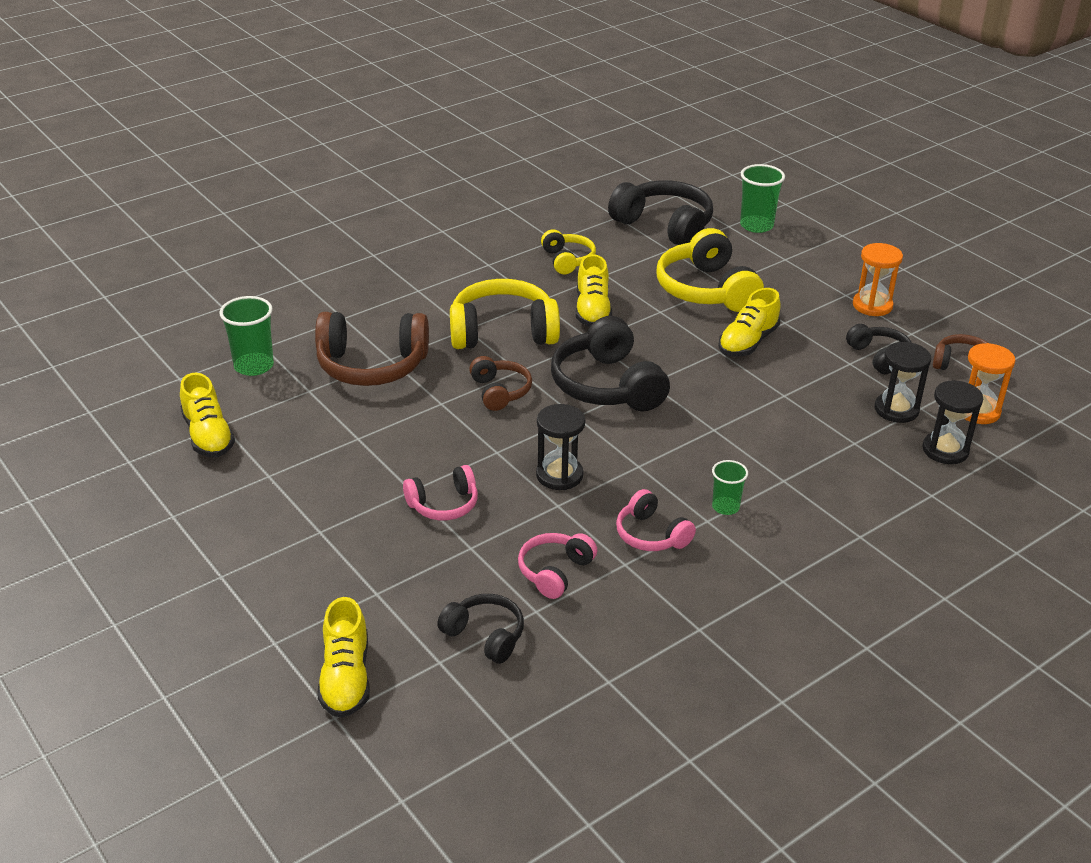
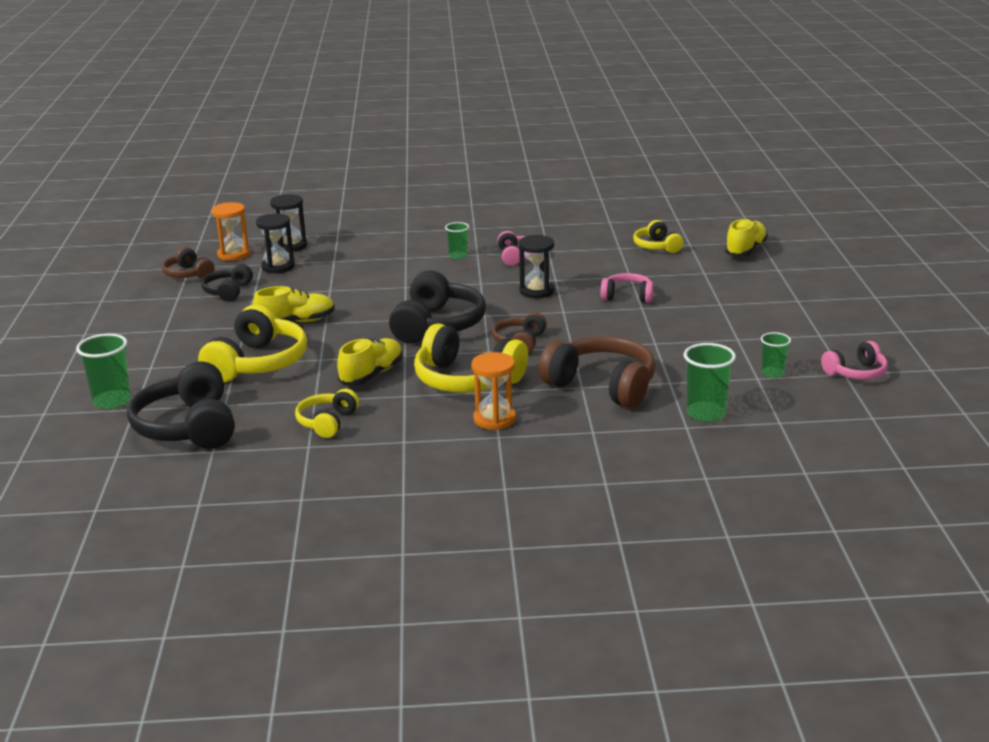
camera: 145 degrees left, 10 degrees down
yellow shoe [180,373,235,457] -> green cup [761,332,791,378]
black headphones [437,594,524,664] -> yellow headphones [633,220,684,253]
pink headphones [518,533,597,599] -> pink headphones moved to [821,341,888,380]
orange hourglass [853,243,903,316] -> orange hourglass moved to [471,352,516,430]

